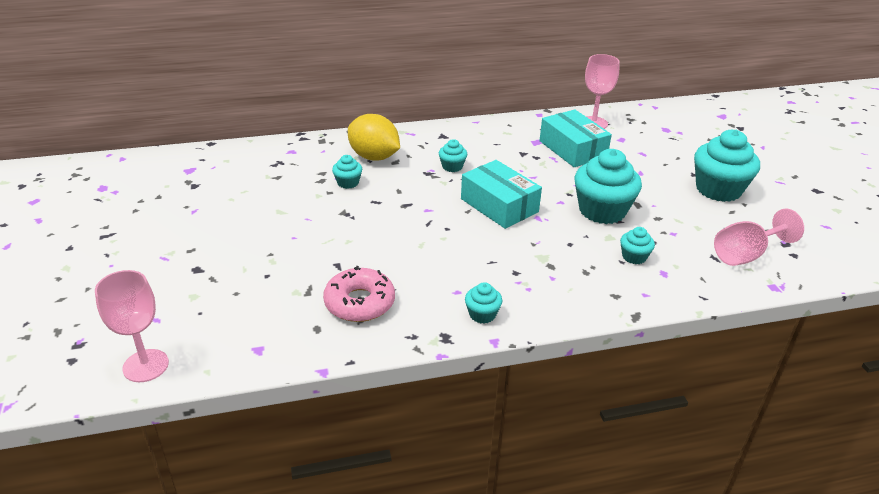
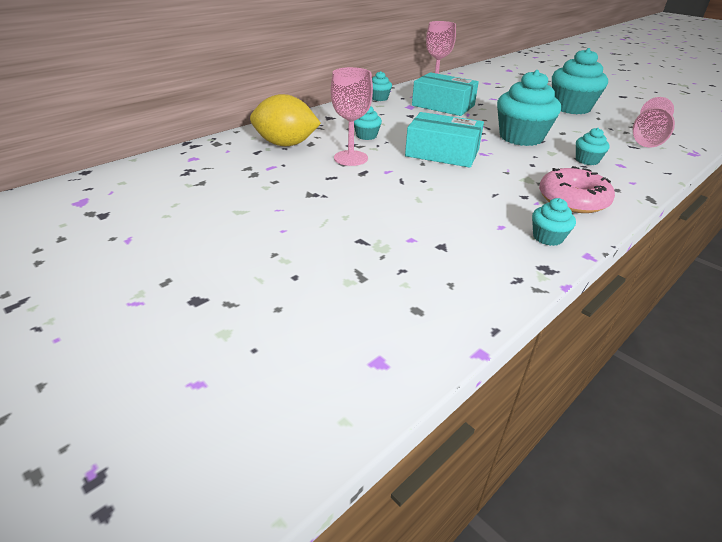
camera: 30 degrees left, 0 degrees up
pink goblet [95,270,169,382] -> pink goblet moved to [331,67,373,166]
pink donut [323,266,395,322] -> pink donut moved to [539,166,615,213]
turquoise cupcake [332,155,362,189] -> turquoise cupcake moved to [372,71,392,101]

